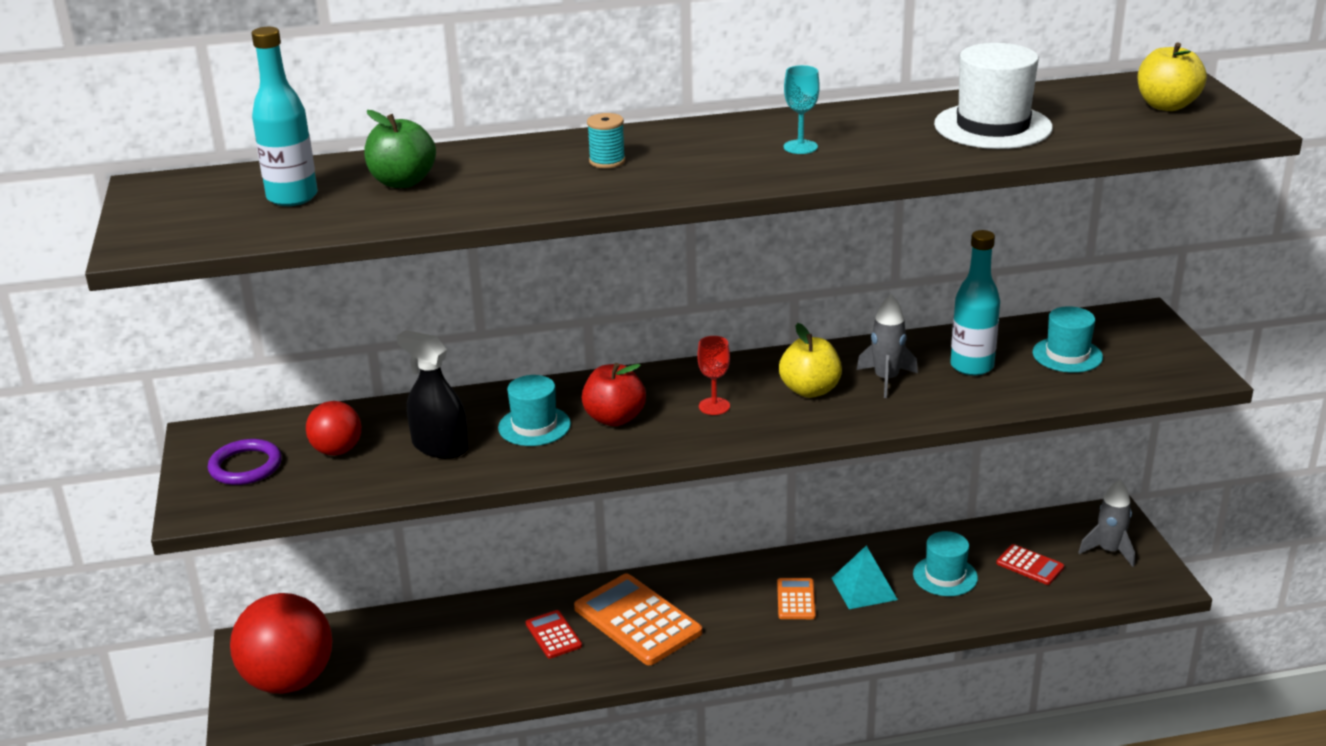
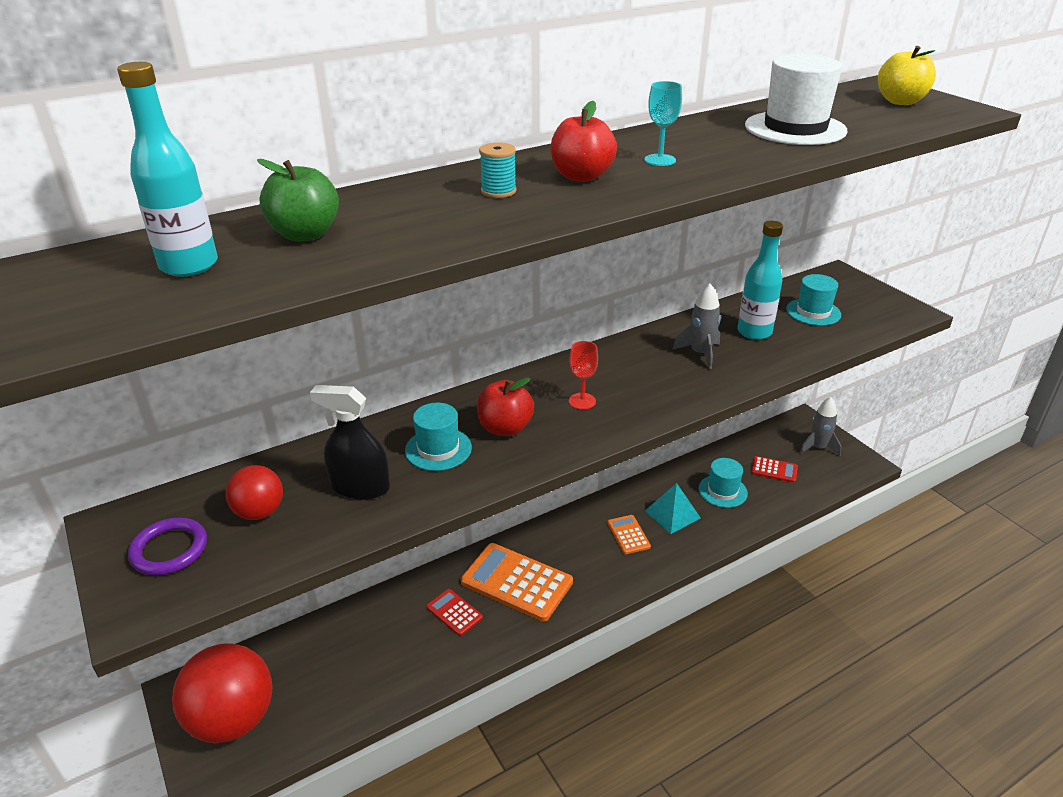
camera: 20 degrees left, 5 degrees up
yellow apple [779,323,842,398] -> none
none -> red apple [551,101,617,182]

